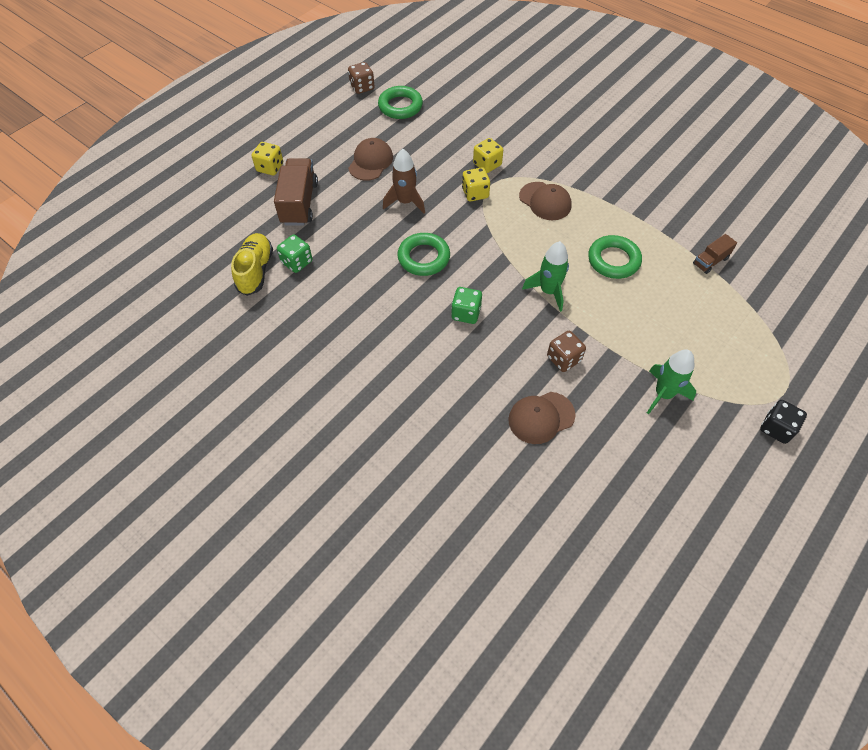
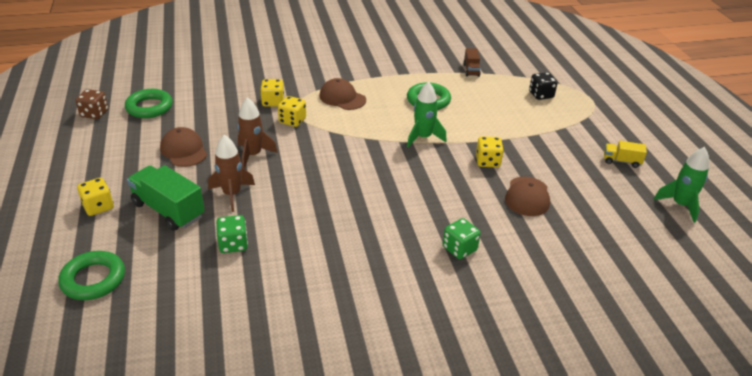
camera: 55 degrees left, 20 degrees down
yellow shoe [231,233,273,296] -> none
brown truck [274,158,318,226] -> green truck [127,165,205,231]
green ring [397,233,450,276] -> green ring moved to [58,251,125,300]
green dice [451,287,482,324] -> green dice moved to [443,218,481,259]
brown cap [519,182,572,220] -> brown cap turned 135 degrees counterclockwise [319,78,366,110]
brown dice [547,331,586,372] -> yellow dice [476,137,504,167]
green rocket [647,350,696,414] -> green rocket moved to [654,147,709,223]
black dice [760,400,807,444] -> black dice moved to [529,72,558,100]
none -> brown rocket [208,135,255,212]
none -> yellow truck [604,141,647,168]

